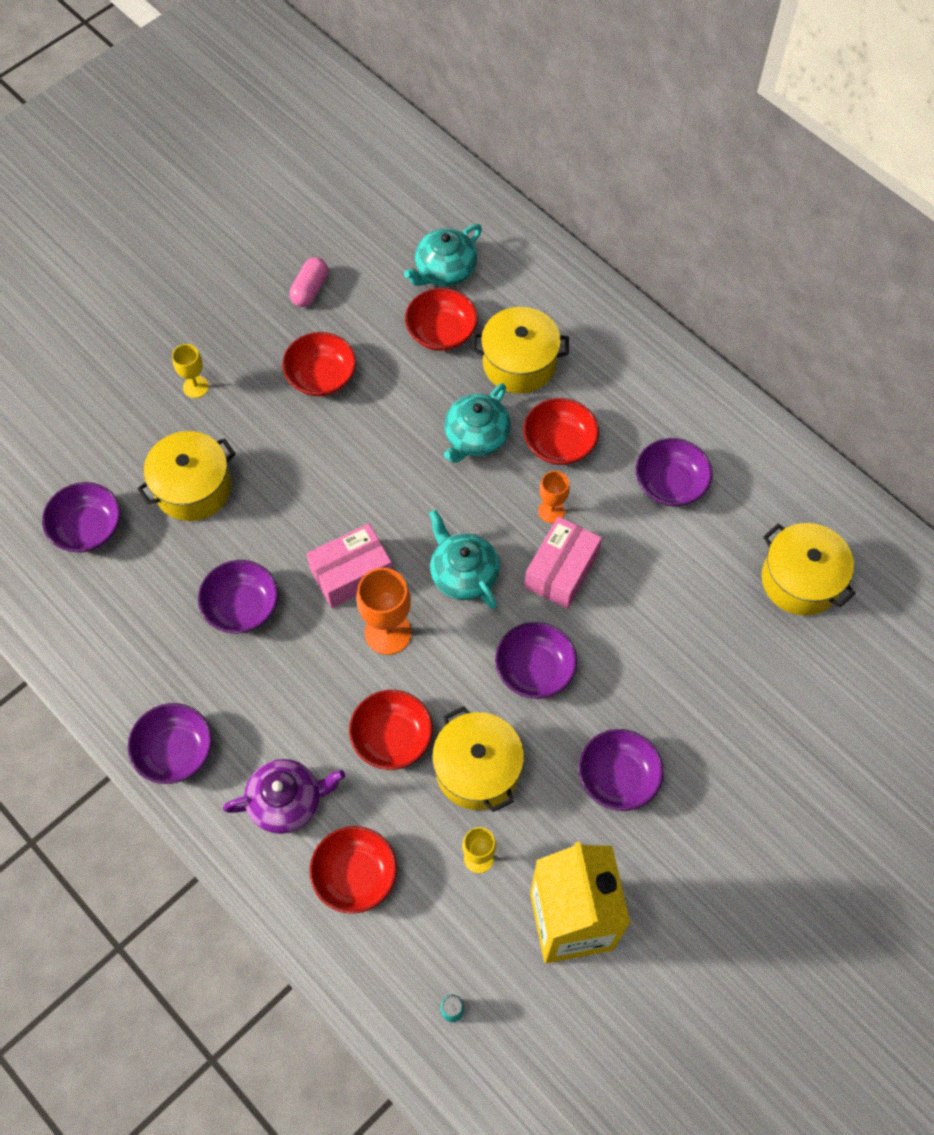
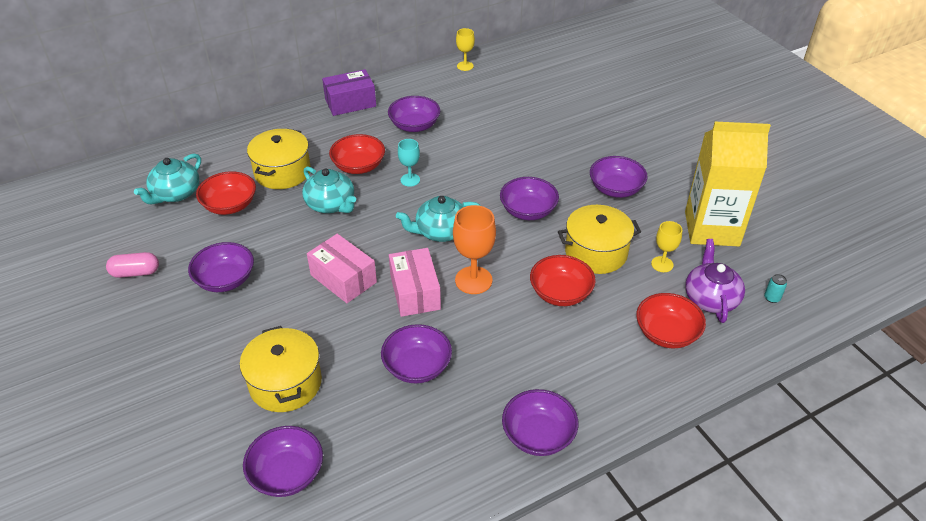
camera: 75 degrees left, 20 degrees down
yellow goblet [172,344,209,398] -> yellow goblet moved to [456,28,475,71]
purple teapot [223,759,345,834] -> purple teapot moved to [685,239,745,323]
red bowl [282,332,356,396] -> purple bowl [188,242,254,292]
pink capsule [289,257,328,307] -> pink capsule turned 45 degrees counterclockwise [106,252,159,278]
turquoise teapot [404,224,482,286] -> turquoise teapot turned 60 degrees clockwise [134,154,201,204]
pink box [524,517,602,609] -> pink box moved to [307,234,377,303]
orange goblet [538,471,570,523] -> turquoise goblet [398,139,420,187]
yellow pot [762,523,856,615] -> none
none -> purple box [322,69,376,116]

